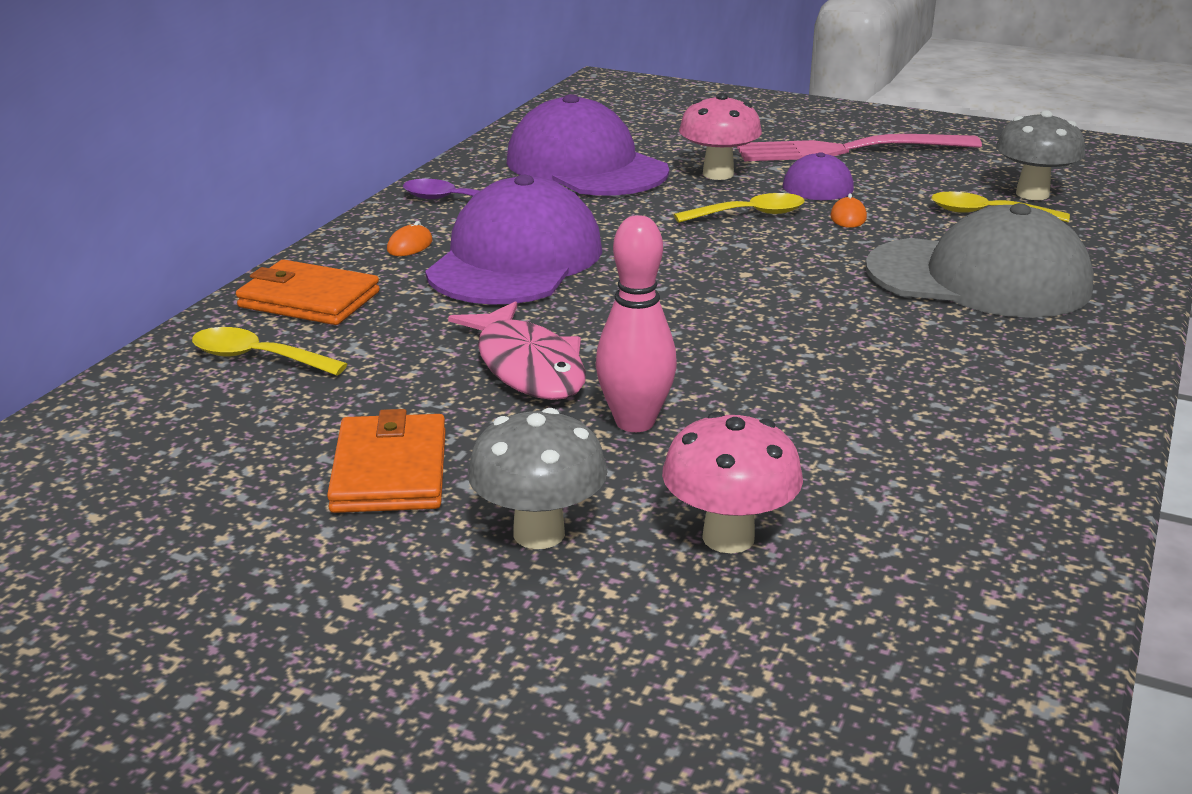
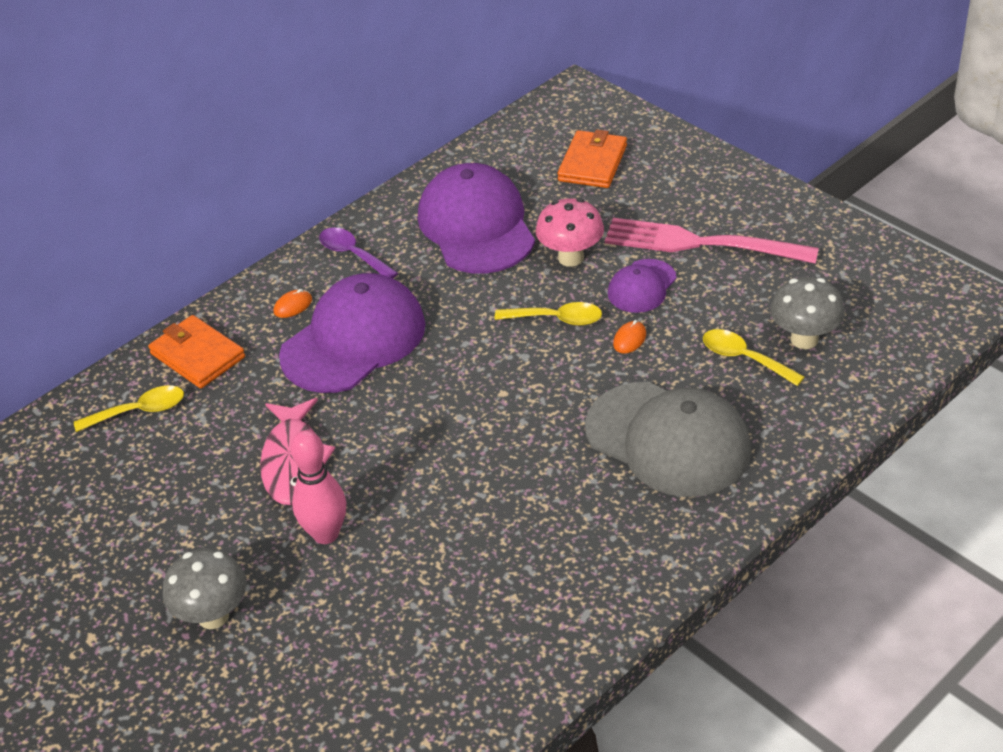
camera: 25 degrees right, 15 degrees up
yellow spoon [192,327,348,376] -> yellow spoon turned 120 degrees clockwise [74,385,184,432]
orange wallet [327,409,446,513] -> orange wallet moved to [557,130,627,188]
pink mushroom [662,412,803,554] -> none

